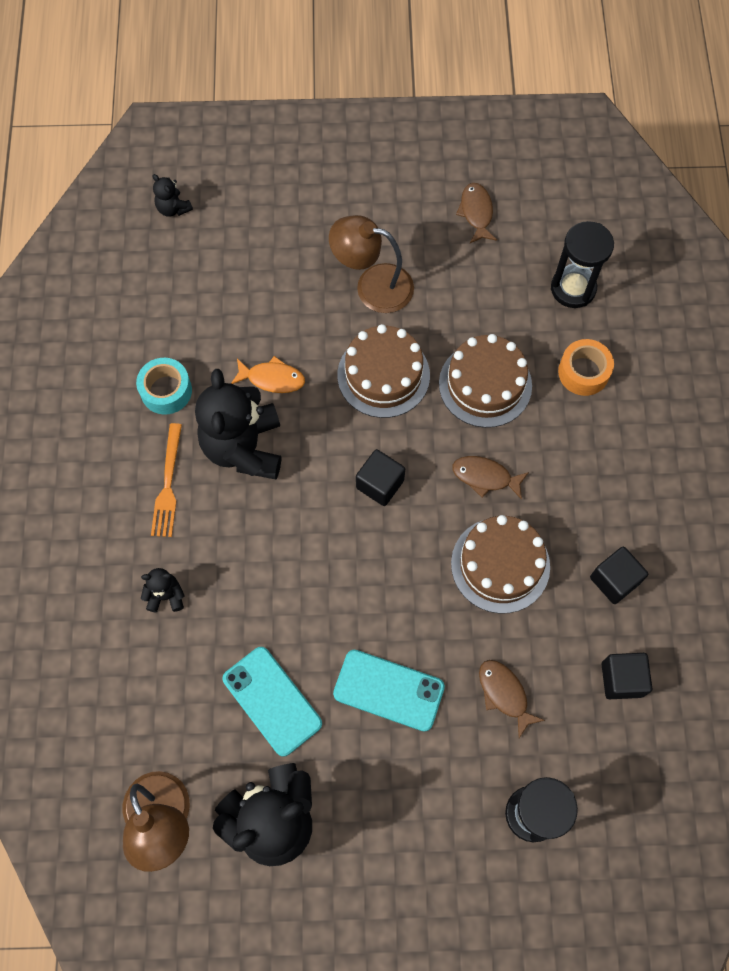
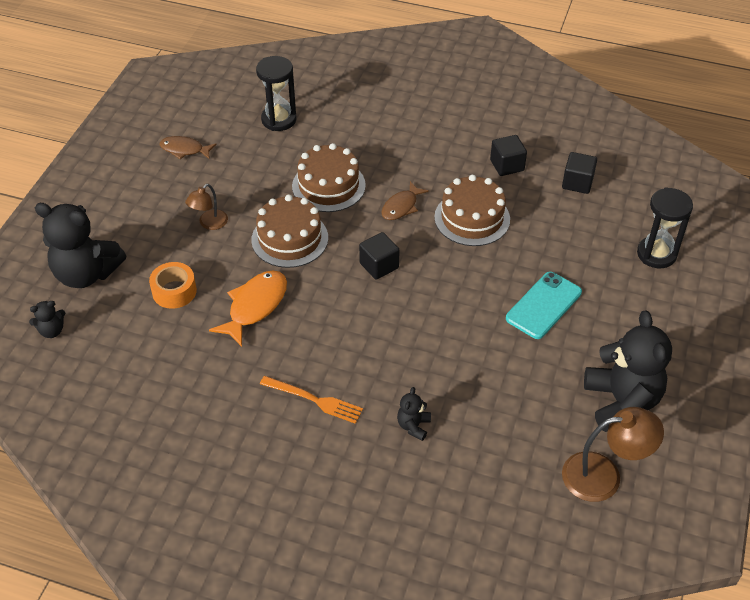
camera: 70 degrees left, 20 degrees down
turquoise tape [136,358,192,415] -> none
black teddy bear [195,369,281,479] -> black teddy bear moved to [35,203,126,288]
turquoise phone [223,647,322,757] -> none
orange fish [231,356,305,393] -> orange fish [209,270,287,347], size x1.53
brown lamp [329,215,414,313] -> brown lamp [185,184,228,230], size x0.60
brown fish [479,660,545,738] -> none
orange tape [558,339,614,396] -> orange tape moved to [149,262,197,309]

